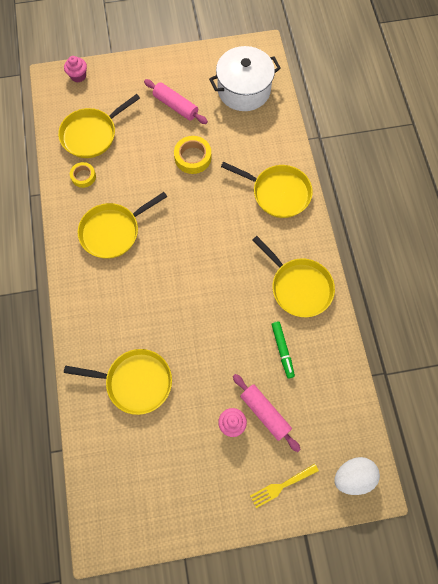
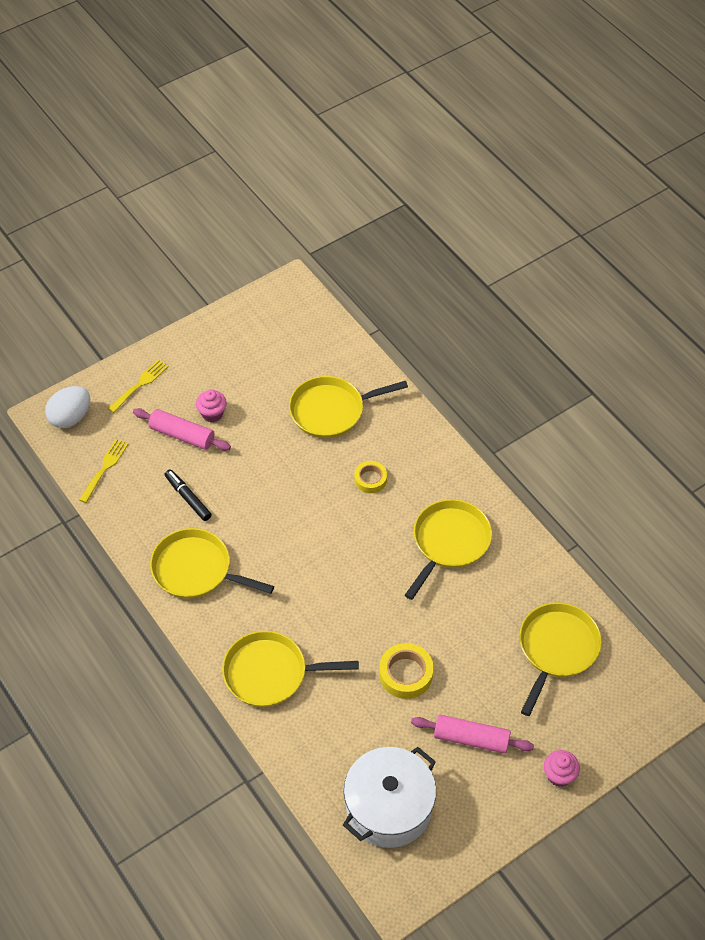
camera: 155 degrees right, 15 degrees down
pink cupcake [64,56,87,82] -> pink cupcake moved to [544,750,580,787]
yellow tape [70,162,96,188] -> yellow tape moved to [354,461,387,493]
green marker [271,322,295,378] -> black marker [165,470,212,521]
none -> yellow fork [79,439,129,503]

